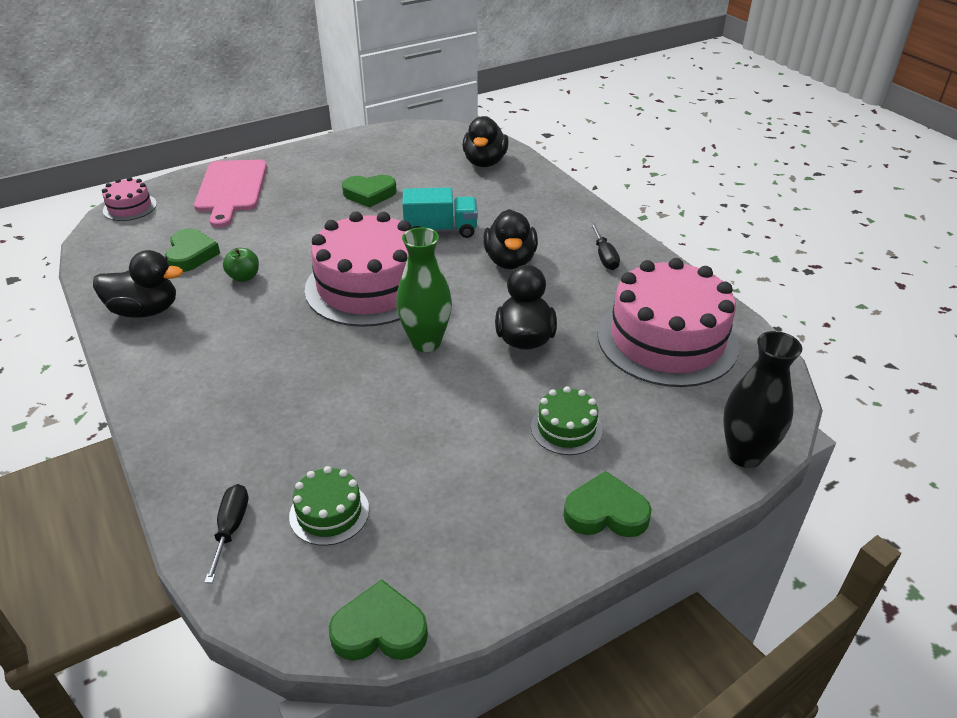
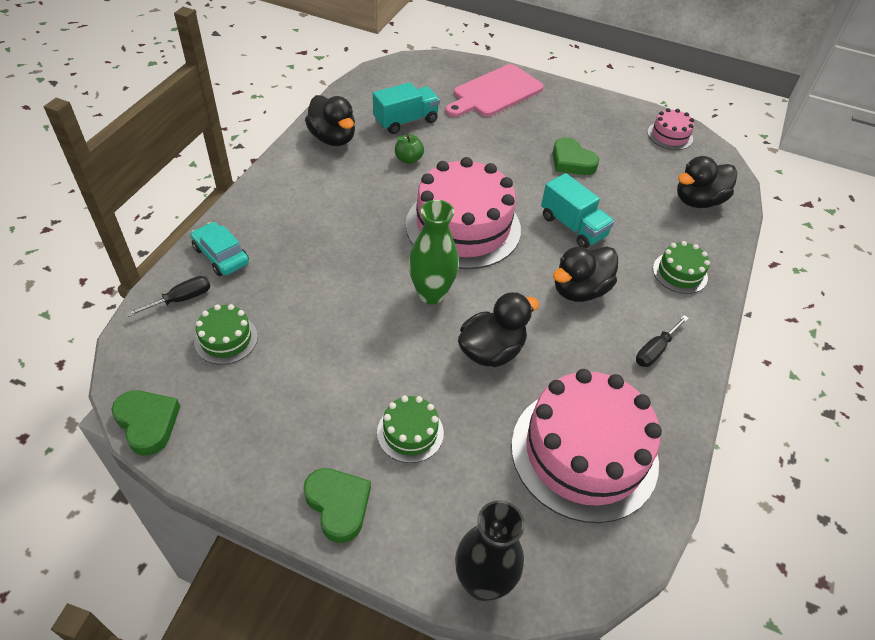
camera: 50 degrees right, 10 degrees up
pink cake [102,177,157,221] -> pink cake moved to [647,108,694,150]
green heart [165,228,220,272] -> turquoise truck [373,82,440,134]
none -> turquoise car [190,222,249,276]
none -> green cake [653,241,710,294]

